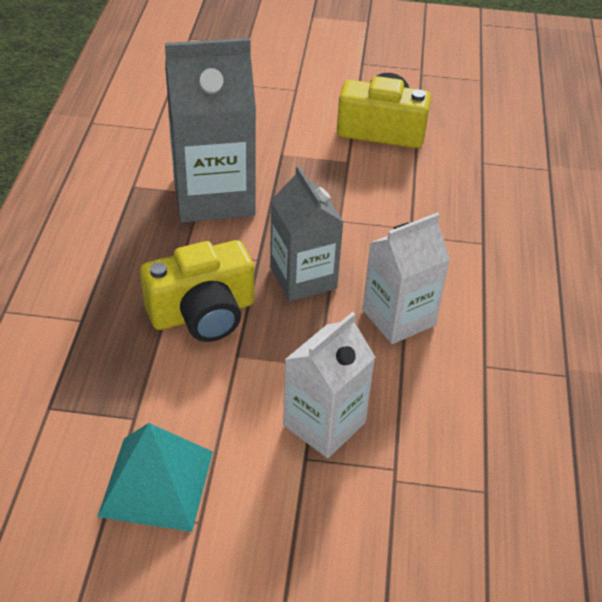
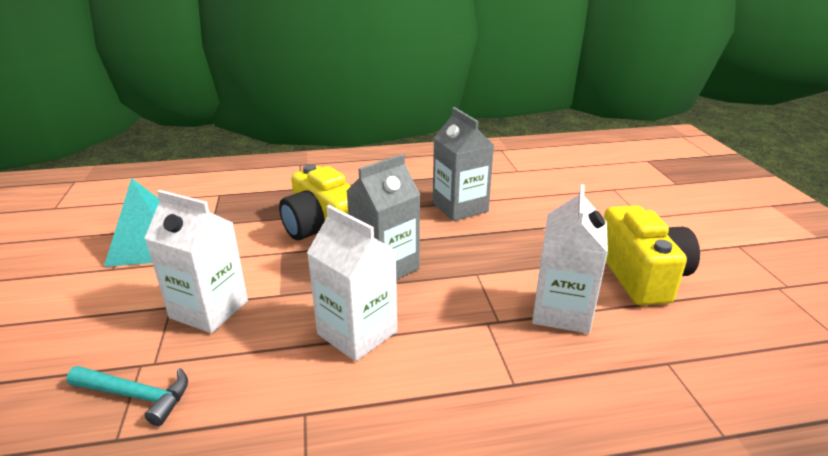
camera: 75 degrees right, 15 degrees down
grey carton [165,38,256,223] -> grey carton [433,107,495,221], size x0.65
none -> turquoise hammer [67,366,188,426]
none -> white carton [532,184,608,334]

